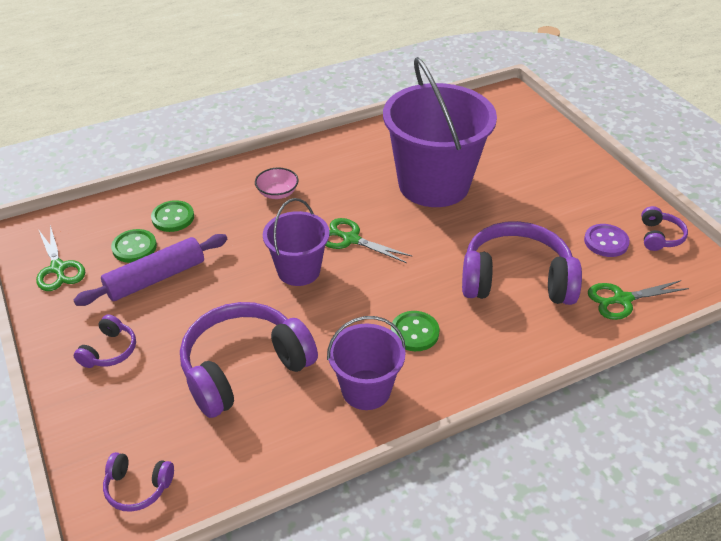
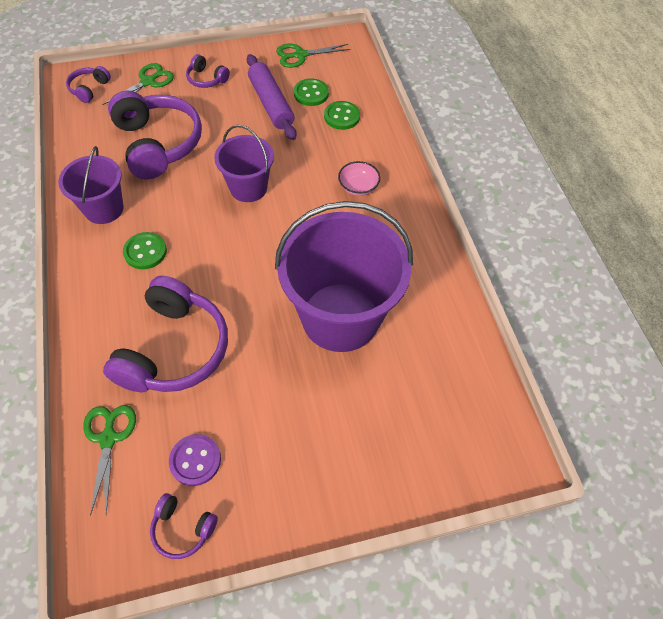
camera: 100 degrees right, 15 degrees up
green scissors [325,218,412,263] -> green scissors moved to [102,63,174,105]

